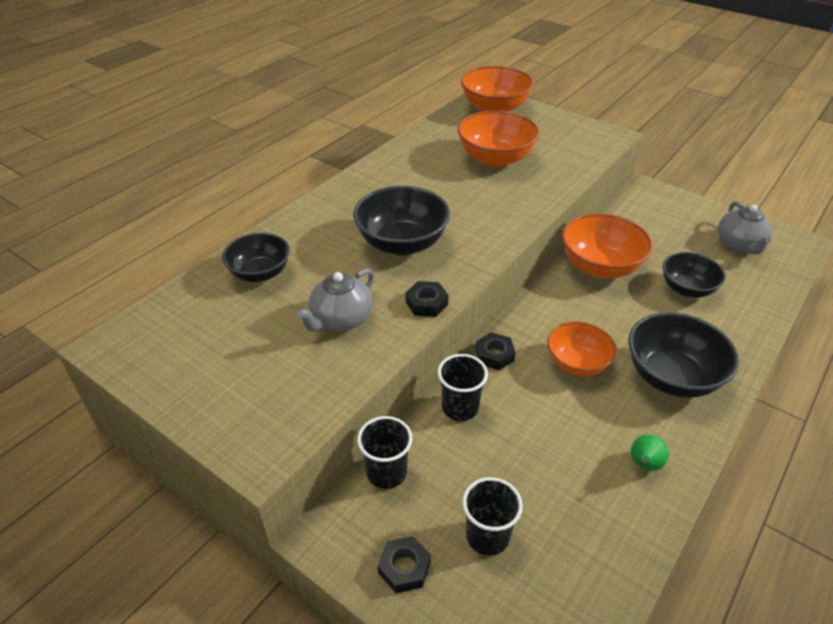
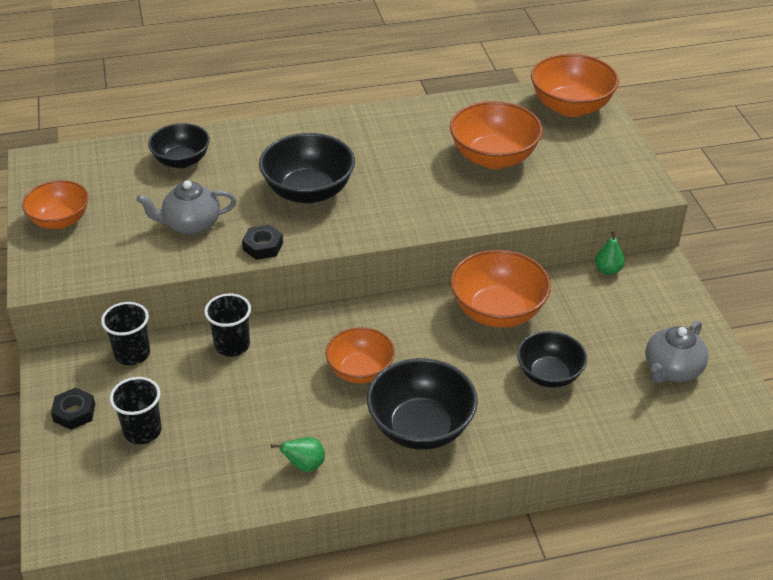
camera: 40 degrees right, 0 degrees up
black nut [475,332,516,370] -> none
none -> orange bowl [22,180,89,229]
none -> green pear [595,231,625,275]

